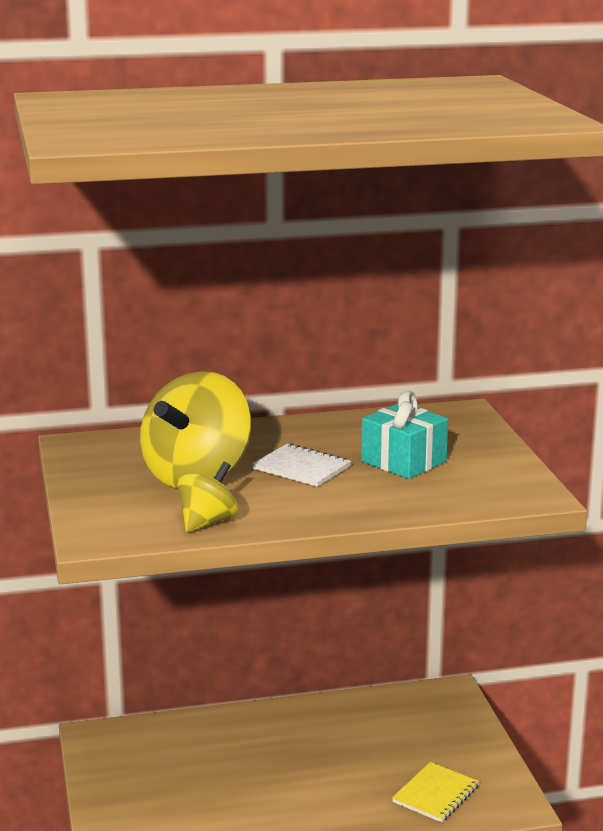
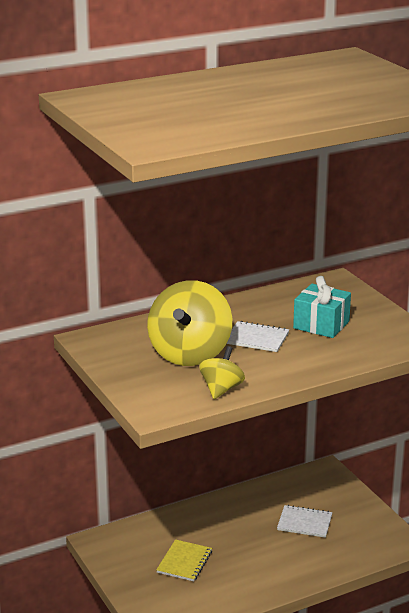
camera: 15 degrees left, 5 degrees up
yellow notebook [392,762,479,822] -> yellow notebook moved to [156,539,212,581]
none -> white notebook [277,505,332,538]

